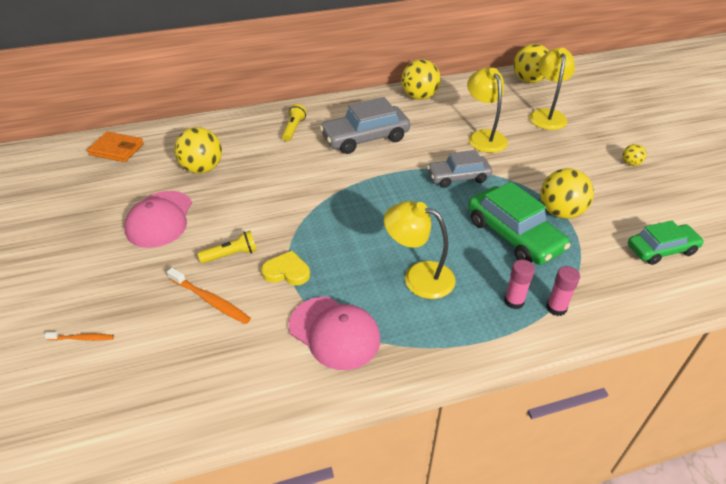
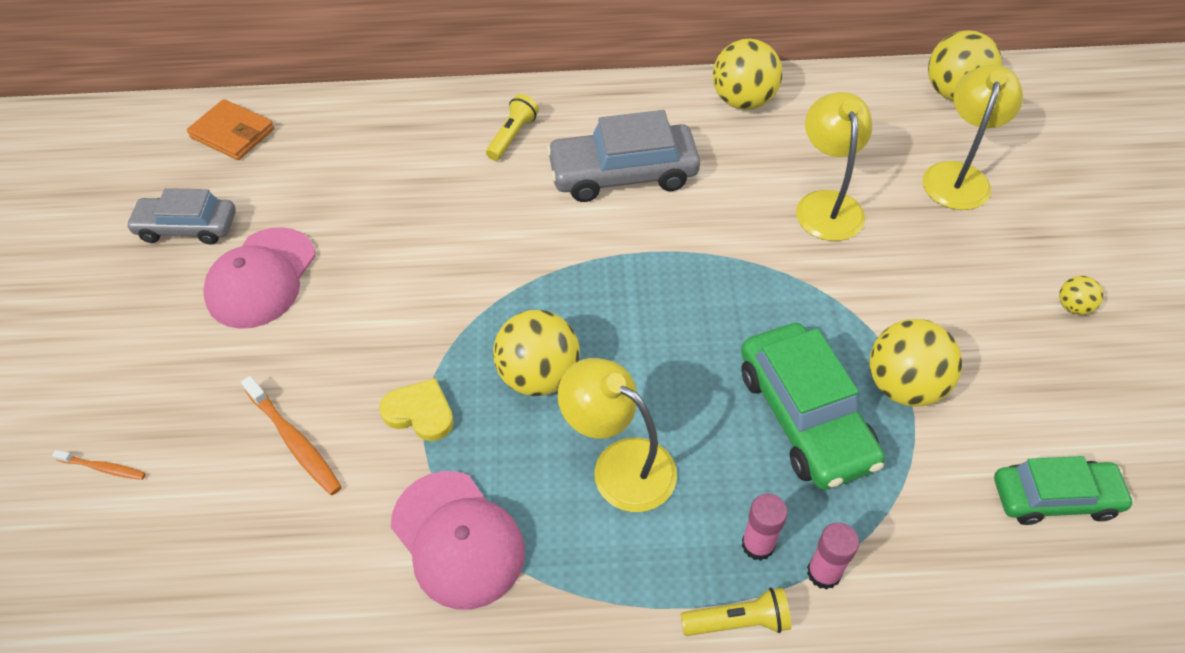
camera: 15 degrees right, 10 degrees up
yellow ball [174,127,222,174] -> yellow ball moved to [493,310,580,396]
yellow flashlight [197,231,257,264] -> yellow flashlight moved to [681,588,791,636]
grey car [427,150,492,188] -> grey car moved to [126,188,236,245]

